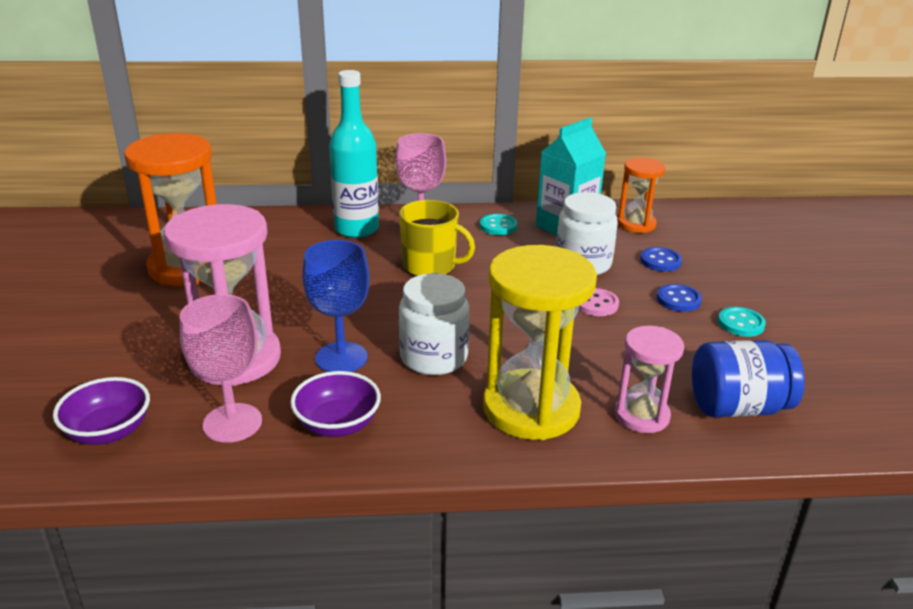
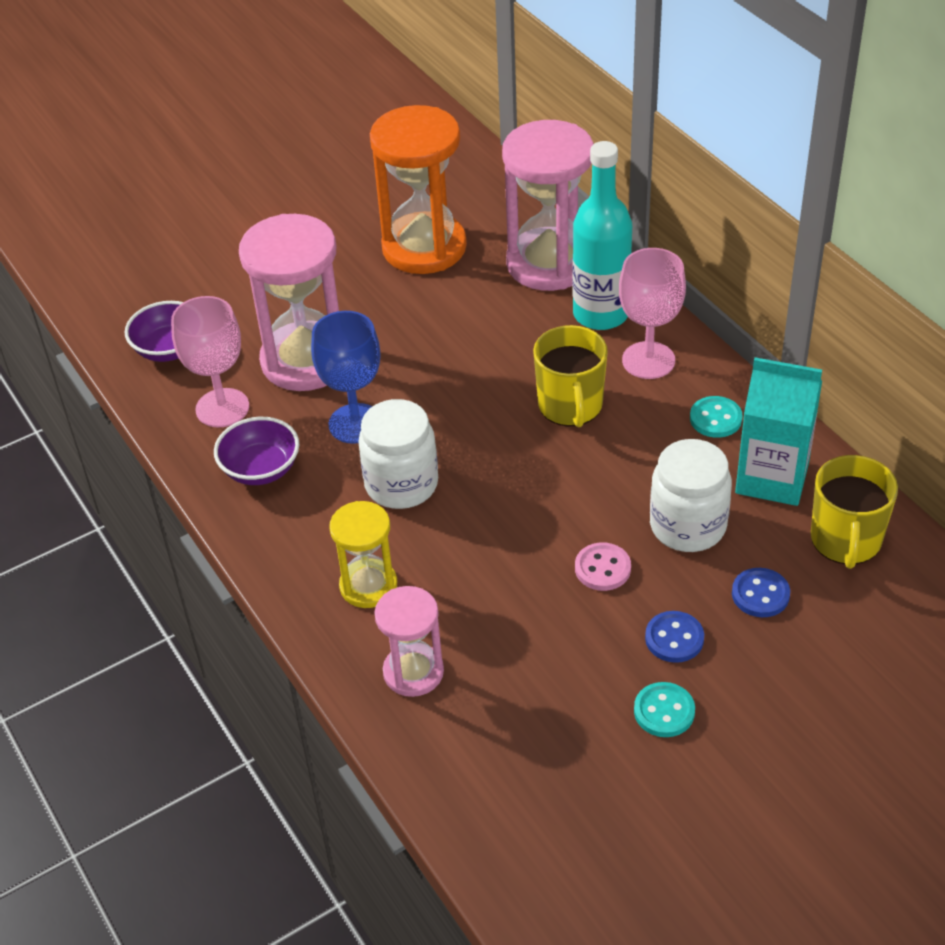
camera: 65 degrees right, 15 degrees up
yellow hourglass [483,245,597,440] -> yellow hourglass [329,501,397,608], size x0.56
orange hourglass [617,158,665,233] -> yellow mug [811,455,898,569]
blue jar [692,340,805,417] -> none
none -> pink hourglass [502,120,594,291]

